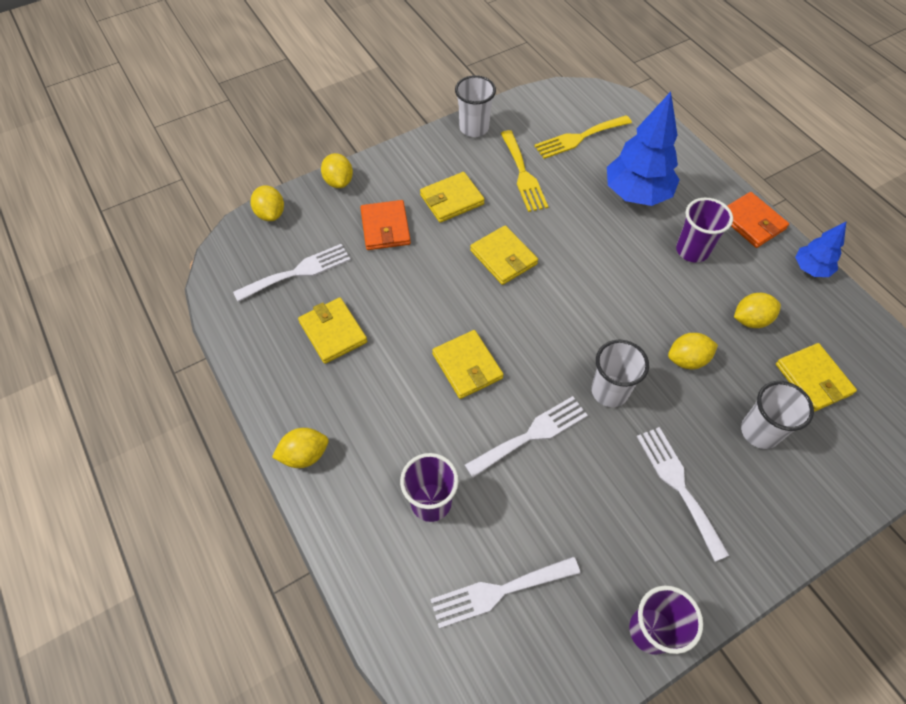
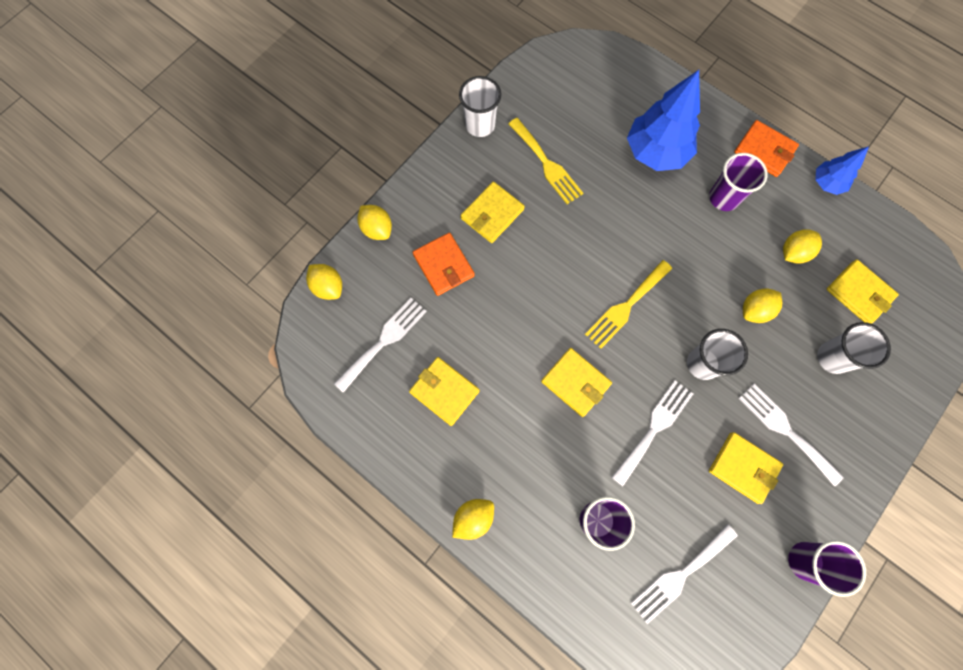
camera: 20 degrees left, 15 degrees up
yellow wallet [470,225,538,285] -> yellow wallet moved to [709,432,783,504]
yellow fork [534,115,632,159] -> yellow fork moved to [585,260,672,349]

